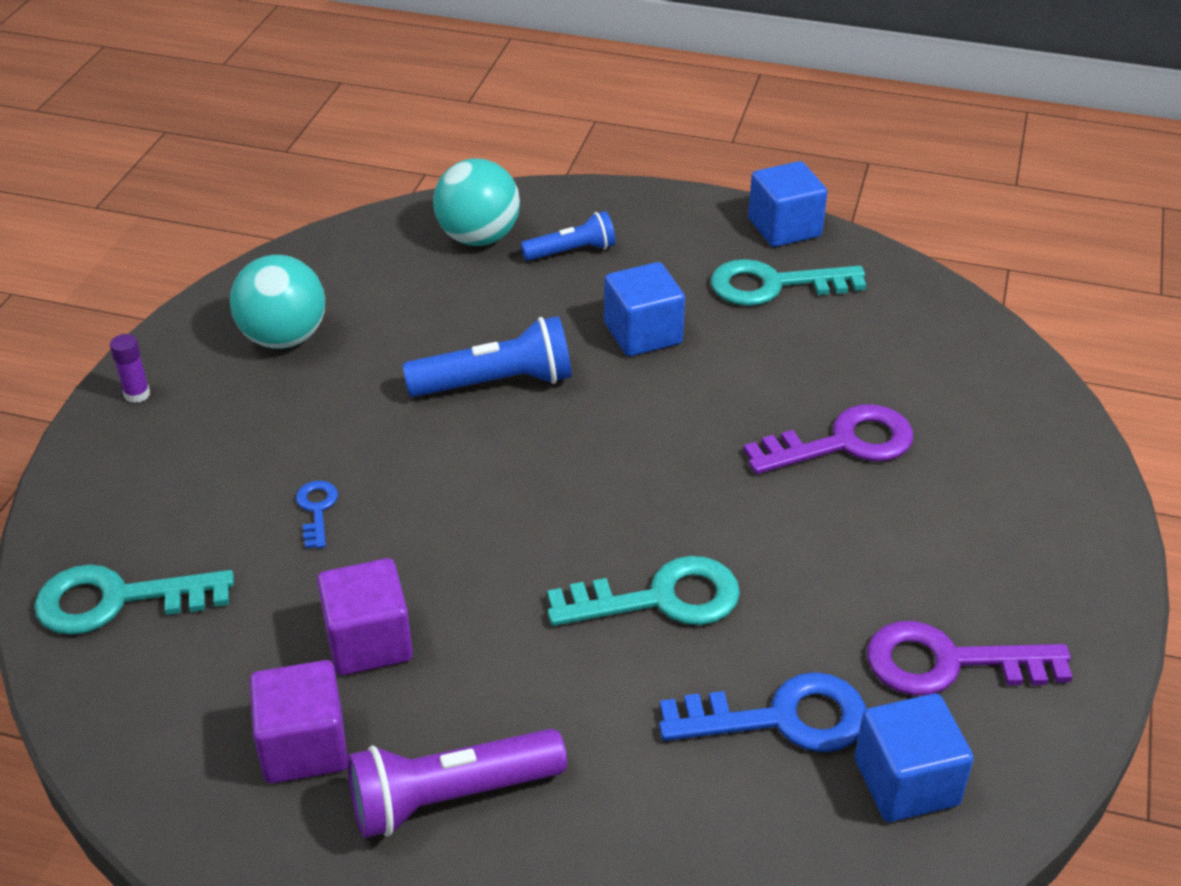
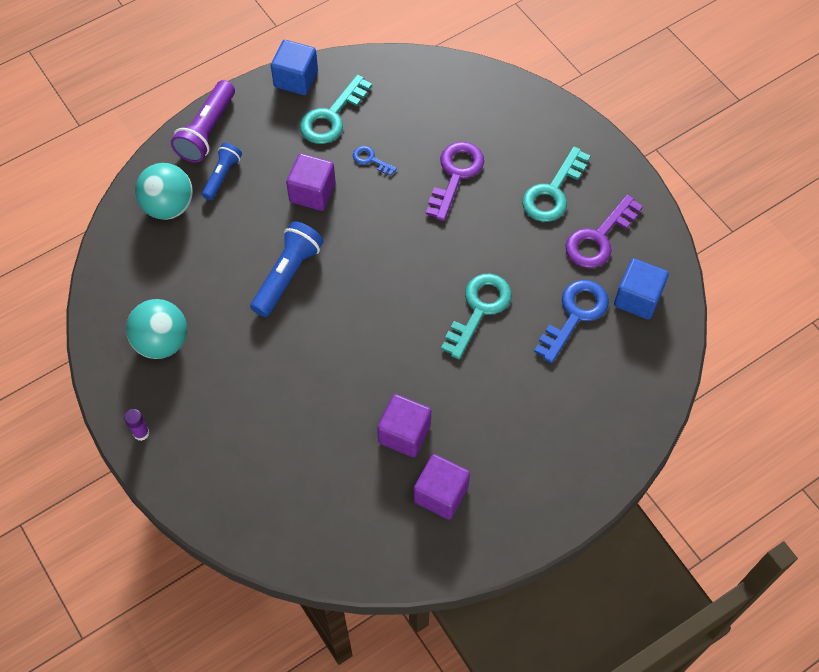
camera: 50 degrees left, 20 degrees up
turquoise key [34,564,234,635] -> turquoise key moved to [522,147,590,222]
blue key [296,481,338,548] -> blue key moved to [353,146,397,176]
purple flashlight [347,729,567,838] -> purple flashlight moved to [171,80,235,163]
blue cube [604,262,685,356] -> purple cube [286,153,336,211]

